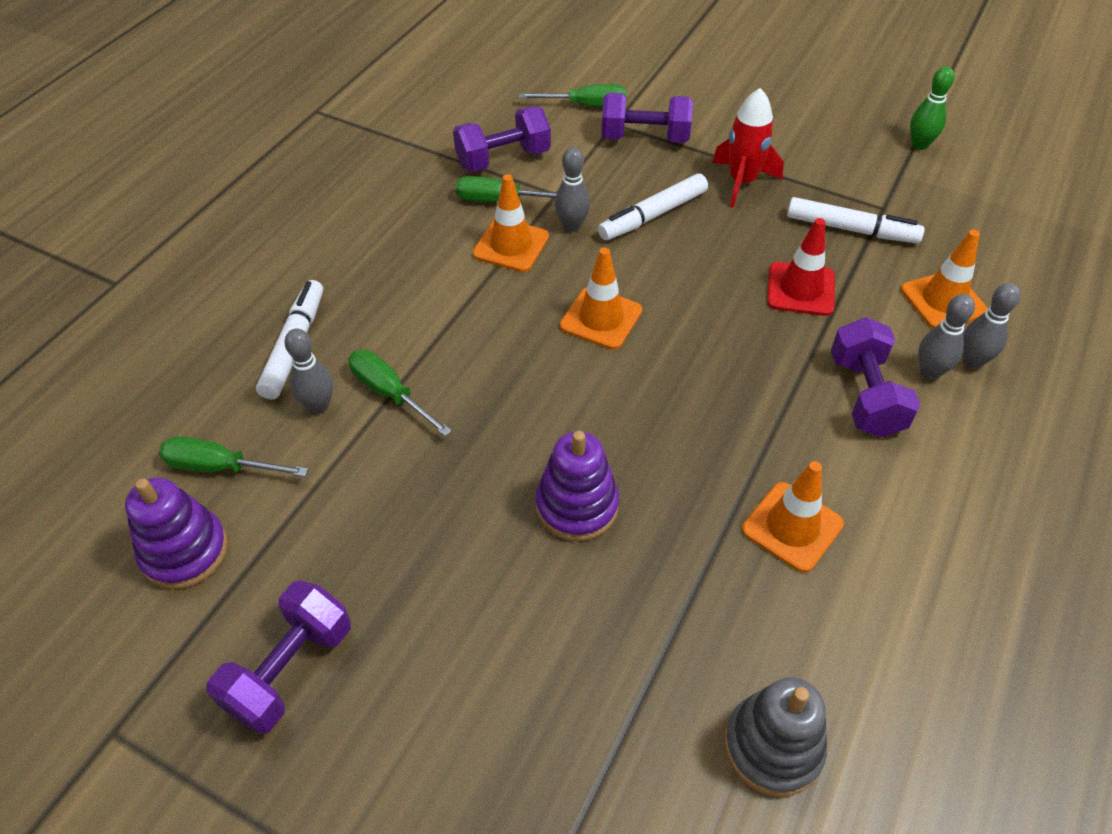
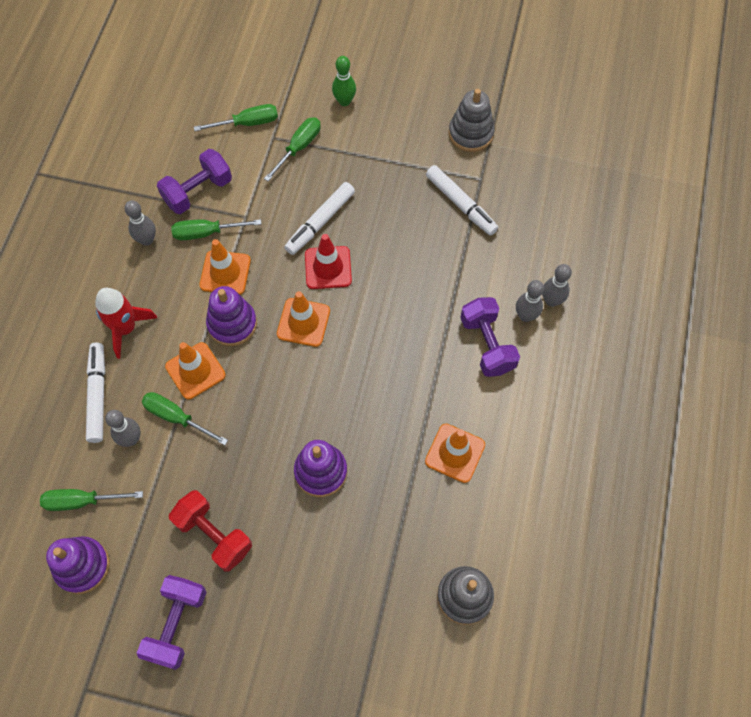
camera: 15 degrees left, 15 degrees up
grey bowling pin [555,147,590,232] -> grey bowling pin moved to [124,200,156,246]
purple dumbbell [602,92,693,143] -> green screwdriver [264,117,321,181]
red rocket [712,88,784,208] -> red rocket moved to [95,288,157,359]
red traffic cone [767,218,835,316] -> red traffic cone moved to [305,234,352,289]
white marker [787,197,925,244] -> white marker turned 45 degrees clockwise [426,165,498,236]
orange traffic cone [901,230,988,328] -> orange traffic cone moved to [165,342,226,399]
green bowling pin [910,66,955,150] -> green bowling pin moved to [332,56,356,106]
none -> red dumbbell [169,490,252,572]
none -> purple stacking toy [206,286,257,346]
none -> grey stacking toy [449,89,495,152]

